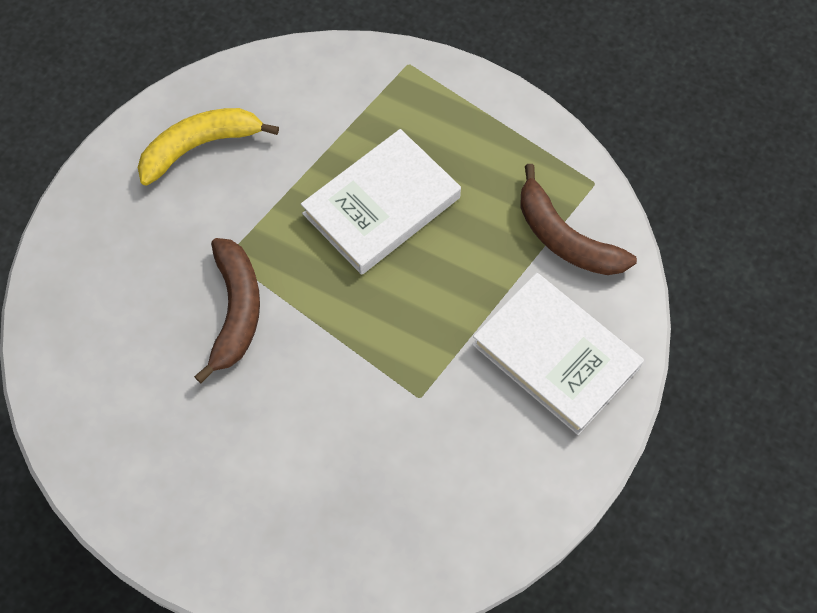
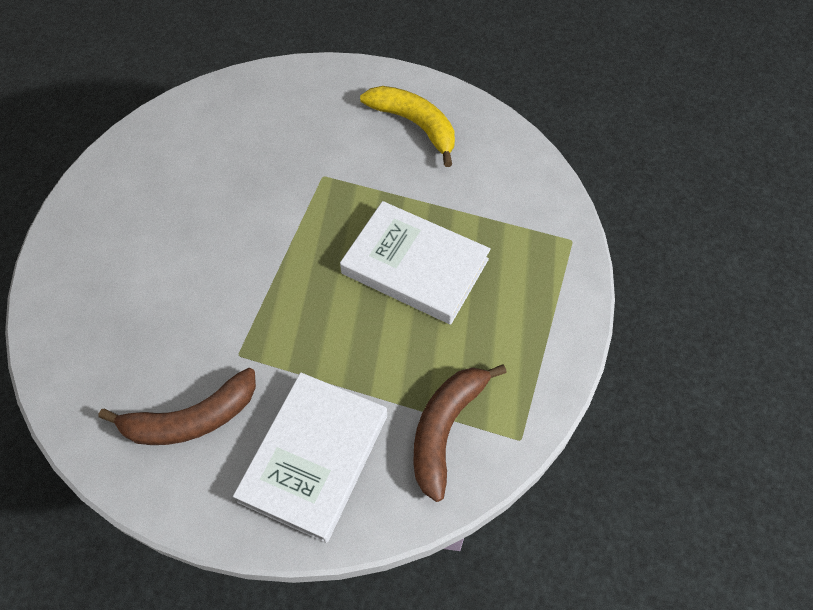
camera: 70 degrees right, 5 degrees down
brown banana [194,238,260,383] -> brown banana moved to [99,368,256,445]

